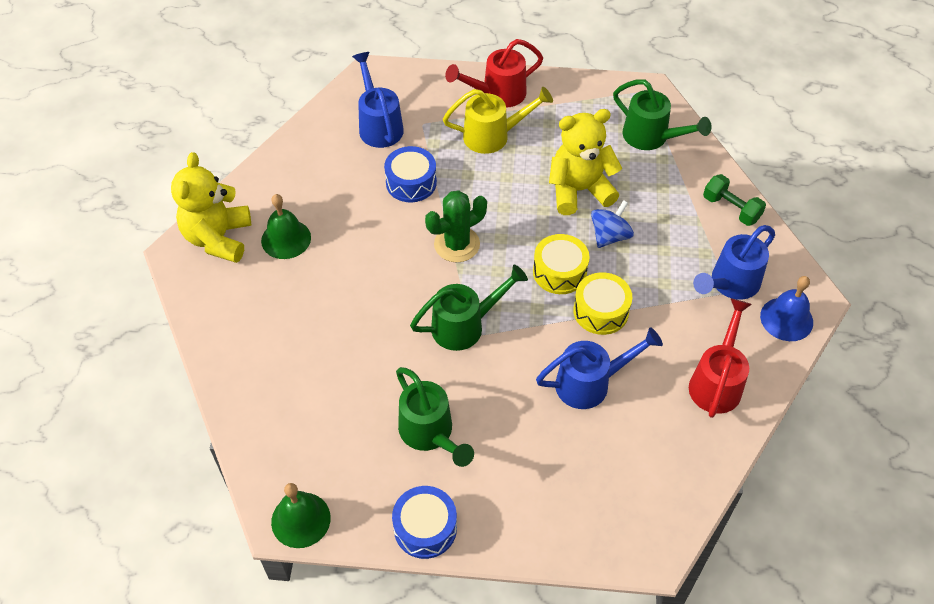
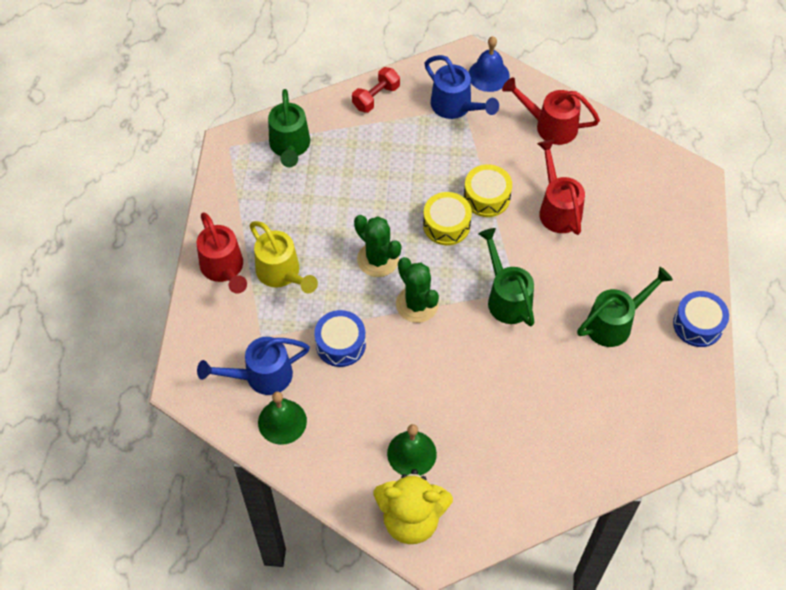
camera: 90 degrees left, 5 degrees up
green bell [271,483,331,548] -> green bell moved to [258,391,307,445]
yellow watering can [443,87,553,154] -> yellow watering can turned 150 degrees clockwise [250,221,318,293]
blue watering can [536,327,663,409] -> red watering can [537,140,585,235]
yellow teddy bear [549,109,622,215] -> none
blue spinning top [591,200,634,248] -> none
green watering can [613,79,712,150] -> green watering can turned 135 degrees clockwise [268,89,310,167]
green dumbbell [703,174,766,226] -> red dumbbell [352,67,400,113]
none -> green cactus [354,215,401,277]

